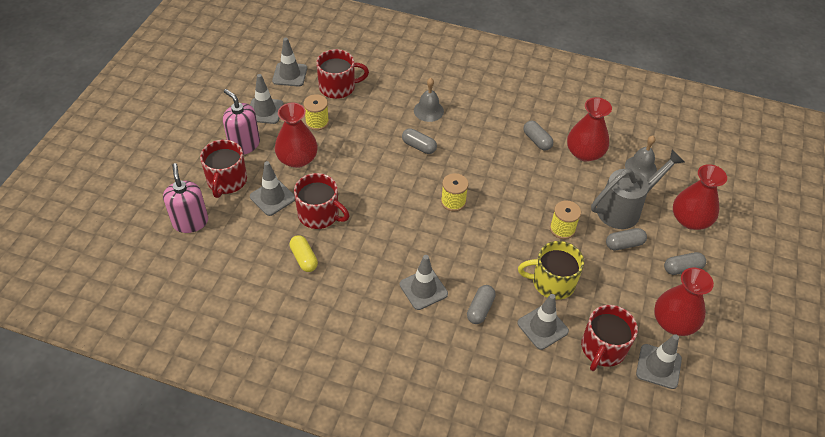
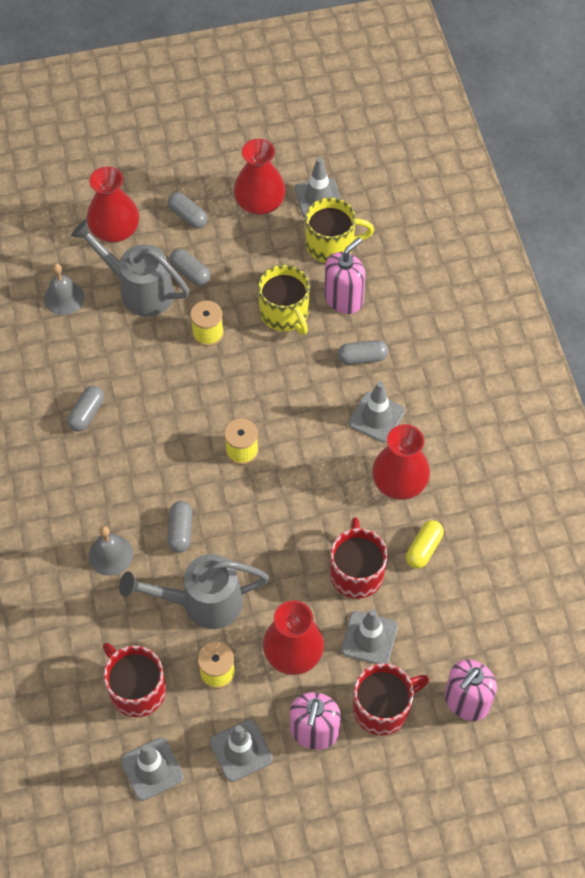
camera: 120 degrees left, 10 degrees up
grey traffic cone [517,294,569,350] -> pink soap dispenser [324,237,366,314]
red vase [567,97,612,162] -> red vase moved to [372,424,430,500]
red mug [581,305,638,371] -> yellow mug [305,197,374,263]
none -> grey watering can [119,554,269,629]

